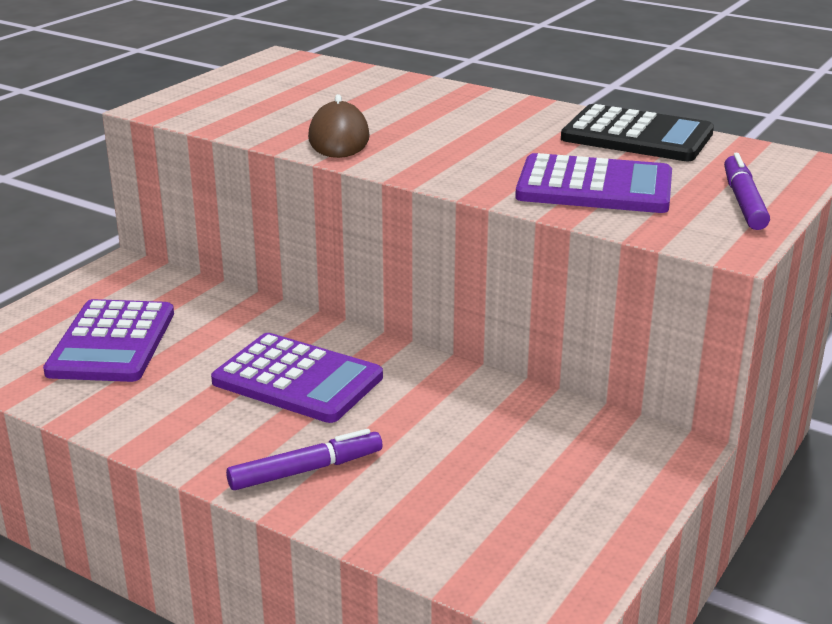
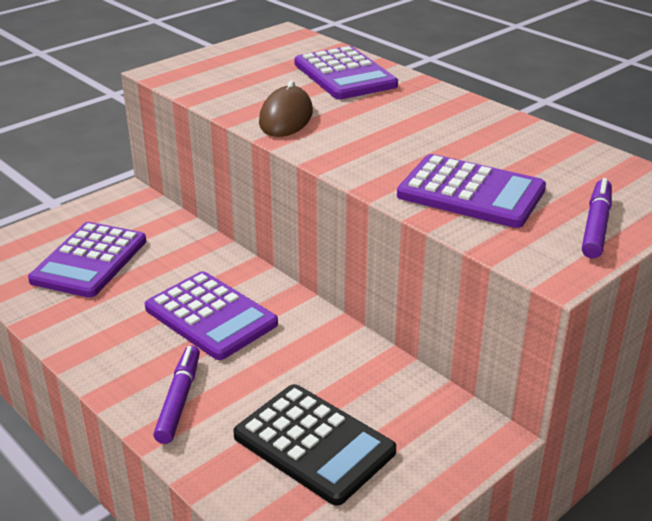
camera: 15 degrees right, 5 degrees up
purple marker [226,429,382,490] -> purple marker turned 75 degrees counterclockwise [153,346,200,444]
black calculator [561,104,714,161] -> black calculator moved to [233,384,396,506]
none -> purple calculator [294,46,398,99]

